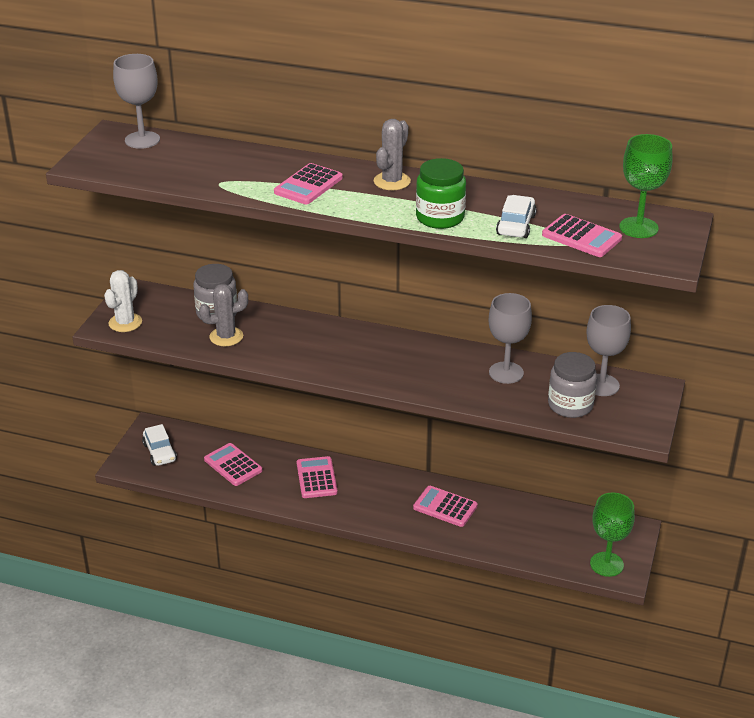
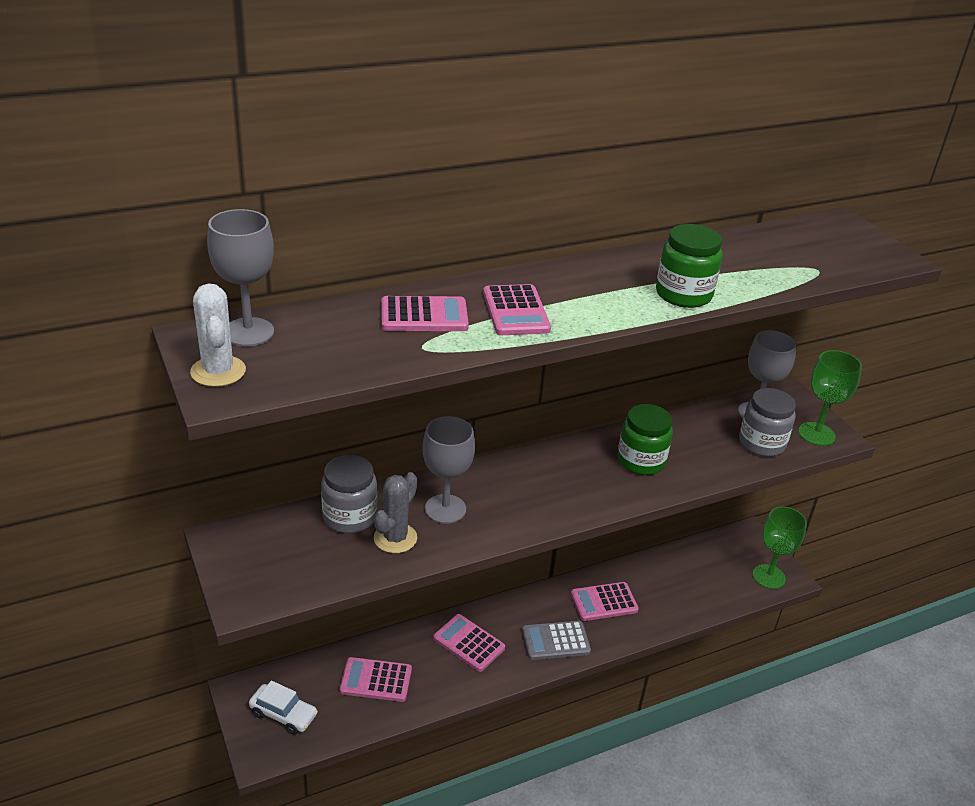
camera: 45 degrees left, 0 degrees up
white cactus [104,270,142,332] -> white cactus moved to [190,284,246,387]
grey cactus [374,119,411,190] -> none
grey goblet [489,293,532,384] -> grey goblet moved to [422,416,475,524]
white car [496,195,537,238] -> none
pink calculator [542,214,622,257] -> pink calculator moved to [381,296,469,331]
green goblet [619,134,672,238] -> green goblet moved to [798,350,862,446]
none -> grey calculator [522,621,591,660]
none -> green jar [618,404,673,475]

